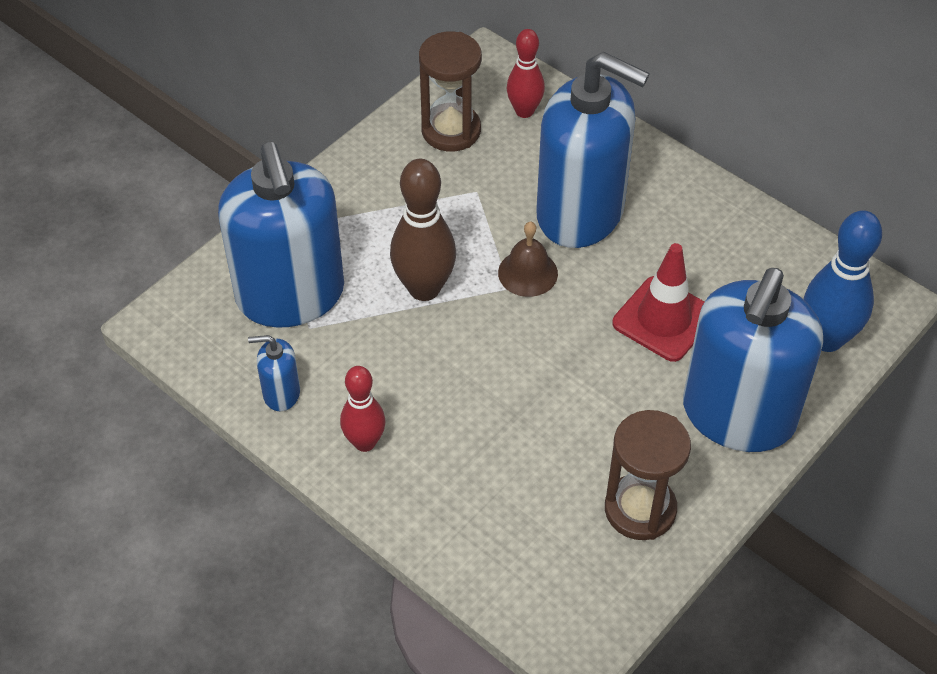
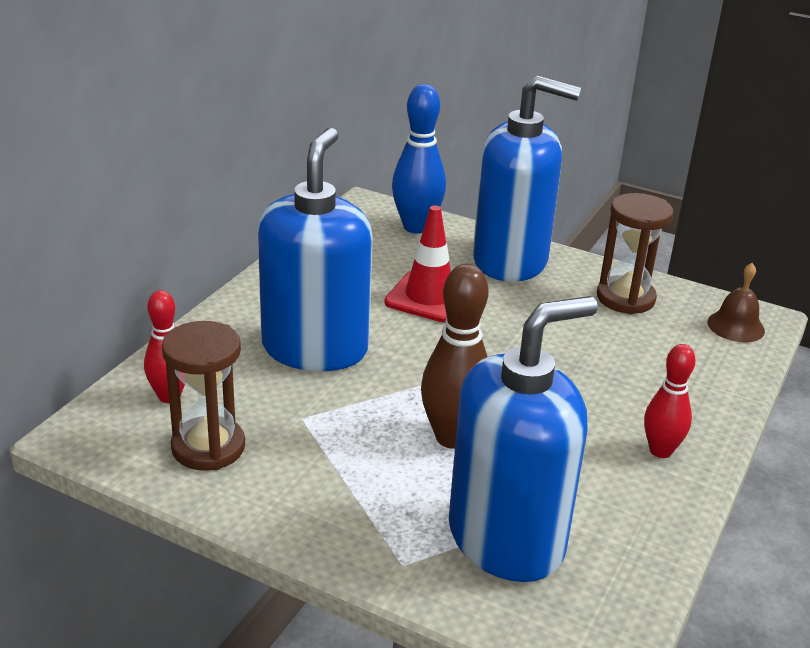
camera: 105 degrees left, 20 degrees down
blue soap dispenser [248,335,300,411] -> none
brown bell [498,222,558,297] -> brown bell moved to [707,263,765,342]

